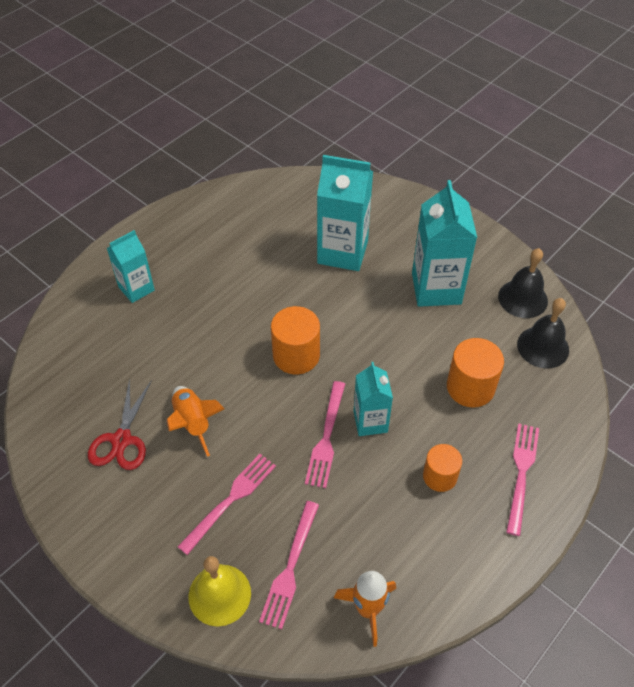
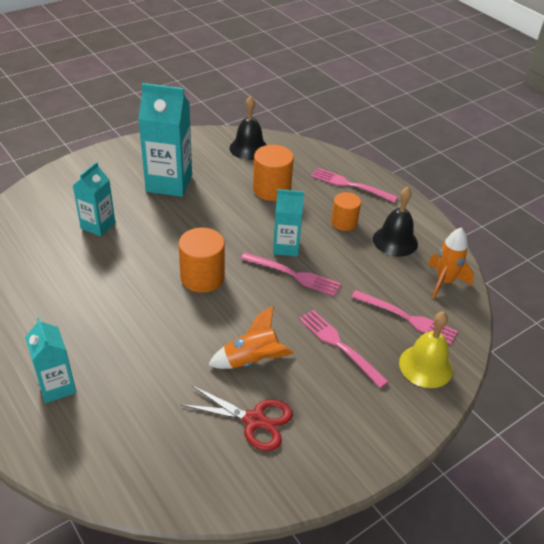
camera: 80 degrees left, 10 degrees down
turquoise carton [317,155,373,271] -> turquoise carton [72,162,115,236], size x0.60
black bell [498,248,548,318] -> black bell moved to [373,187,418,257]

